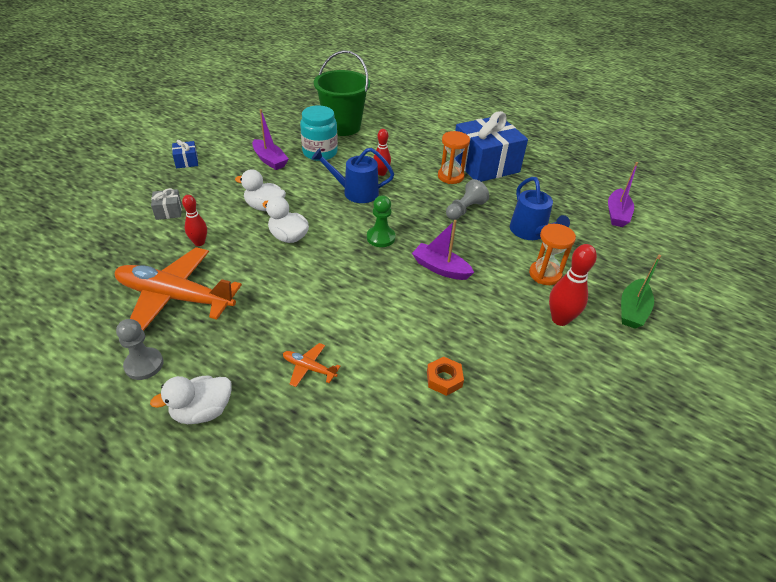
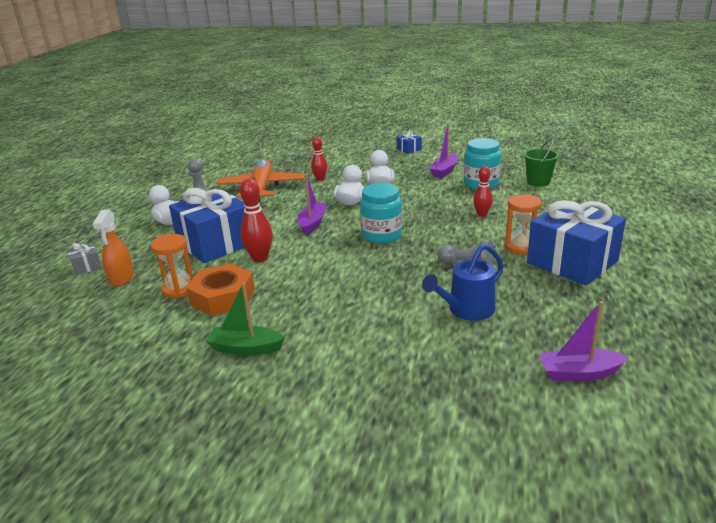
camera: 75 degrees right, 15 degrees down
grey gift [151,188,182,220] -> grey gift moved to [67,242,102,275]
orange plane [283,343,341,387] -> blue gift [169,188,245,263]
blue watering can [312,148,394,203] -> none
green bucket [314,50,370,136] -> green bucket [524,139,559,186], size x0.59
green pawn [367,195,395,247] -> turquoise jar [360,183,402,244]
purple boat [412,220,474,280] -> purple boat moved to [298,174,327,235]
orange nut [427,357,464,396] -> orange nut [186,263,255,316], size x1.90
orange hourglass [529,224,576,285] -> orange hourglass moved to [151,234,193,298]
red bowling pin [549,244,597,326] -> red bowling pin moved to [240,179,273,262]
green boat [621,255,661,329] -> green boat moved to [206,283,285,355]
none -> orange spray bottle [92,210,134,287]

